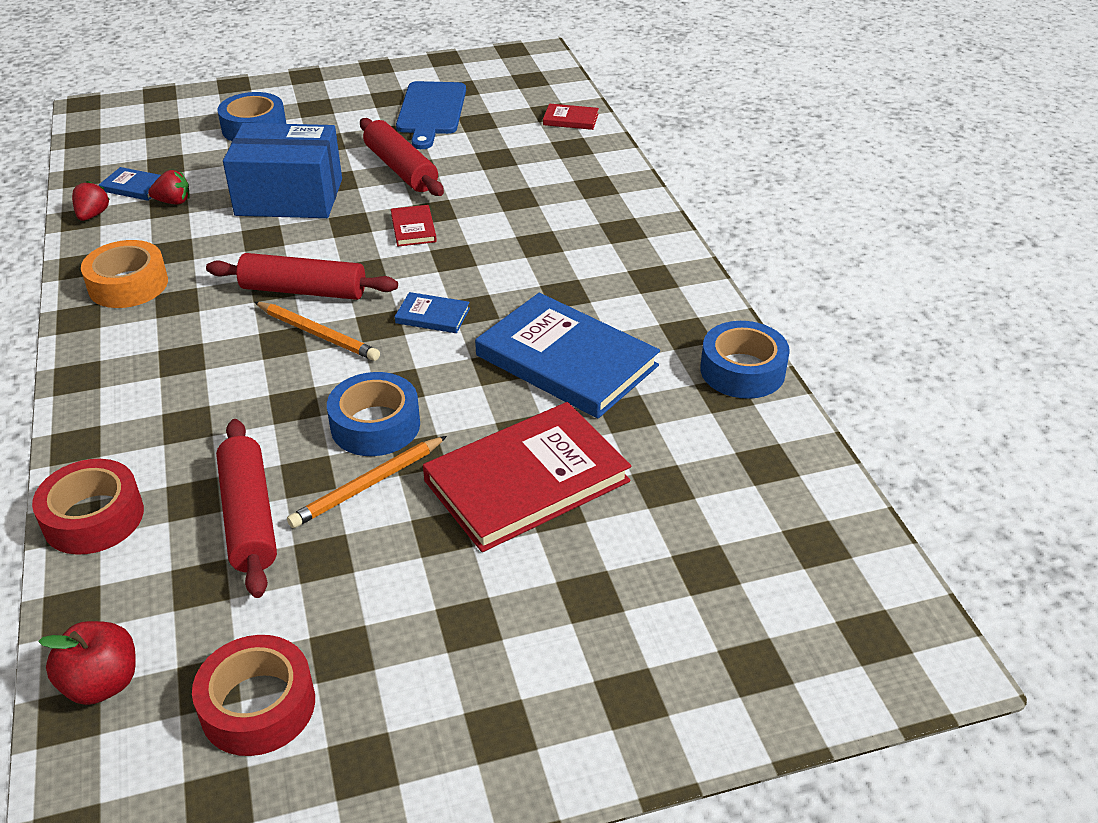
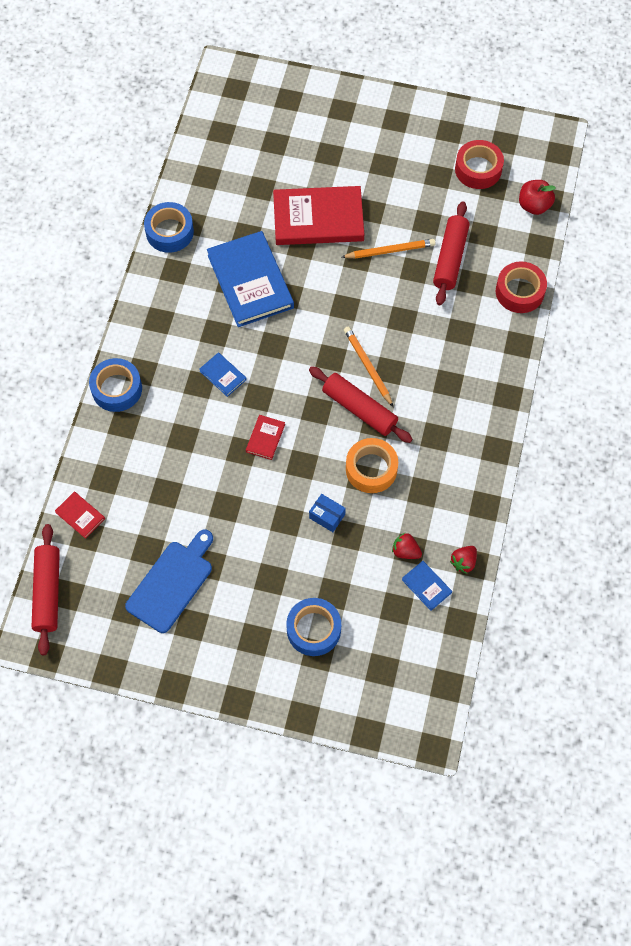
camera: 150 degrees left, 25 degrees up
orange tape [81,240,168,308] -> orange tape moved to [346,438,398,493]
blue box [223,123,342,218] -> blue box [309,494,346,532], size x0.40
blue tape [327,372,420,456] -> blue tape moved to [89,358,142,412]
red rolling pin [360,118,444,196] -> red rolling pin moved to [31,524,60,655]
blue book [395,292,470,333] -> blue book moved to [199,352,247,397]

